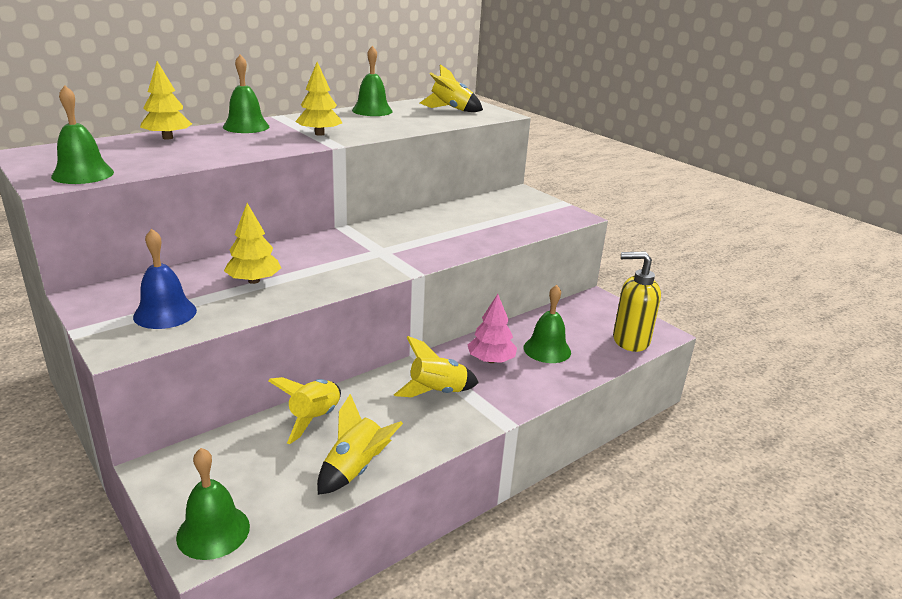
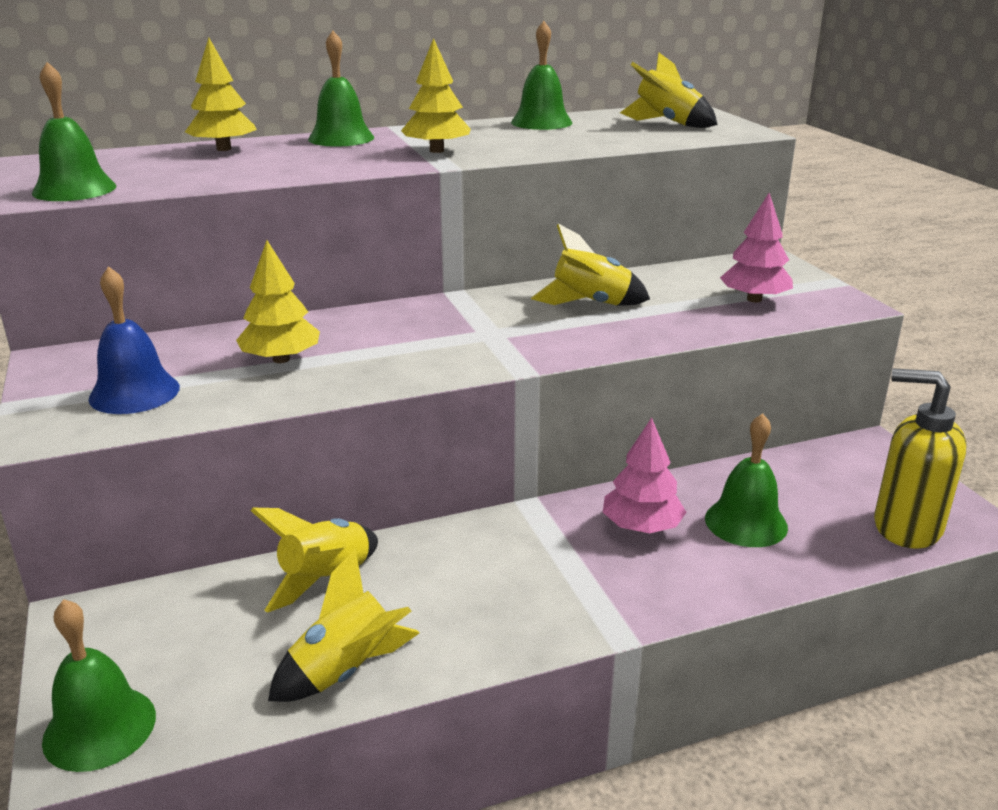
camera: 20 degrees right, 0 degrees up
yellow rocket [394,336,479,397] -> yellow rocket moved to [531,224,650,305]
none -> pink tree [720,193,793,302]

